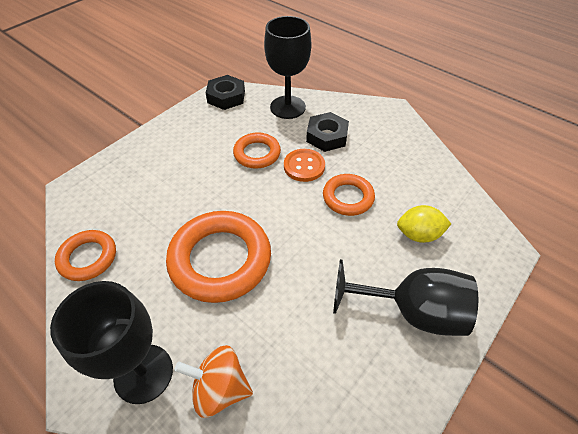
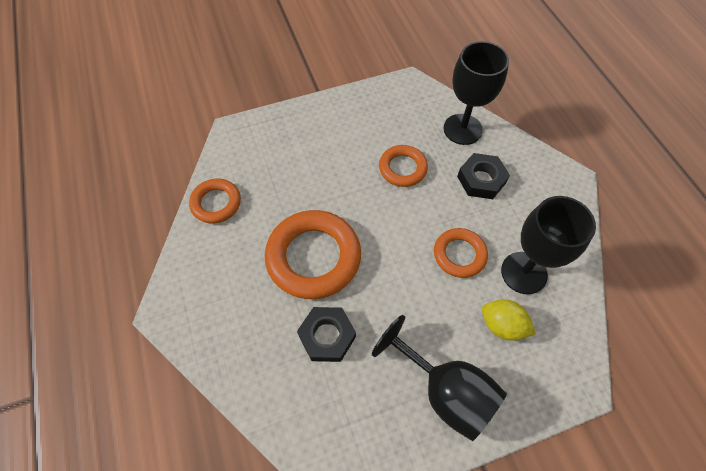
camera: 30 degrees right, 10 degrees up
black goblet [50,281,173,404] -> black goblet moved to [501,196,596,294]
orange spinning top [175,345,253,418] -> none
black nut [206,75,245,110] -> black nut moved to [297,307,356,362]
orange button [284,149,325,182] -> none

